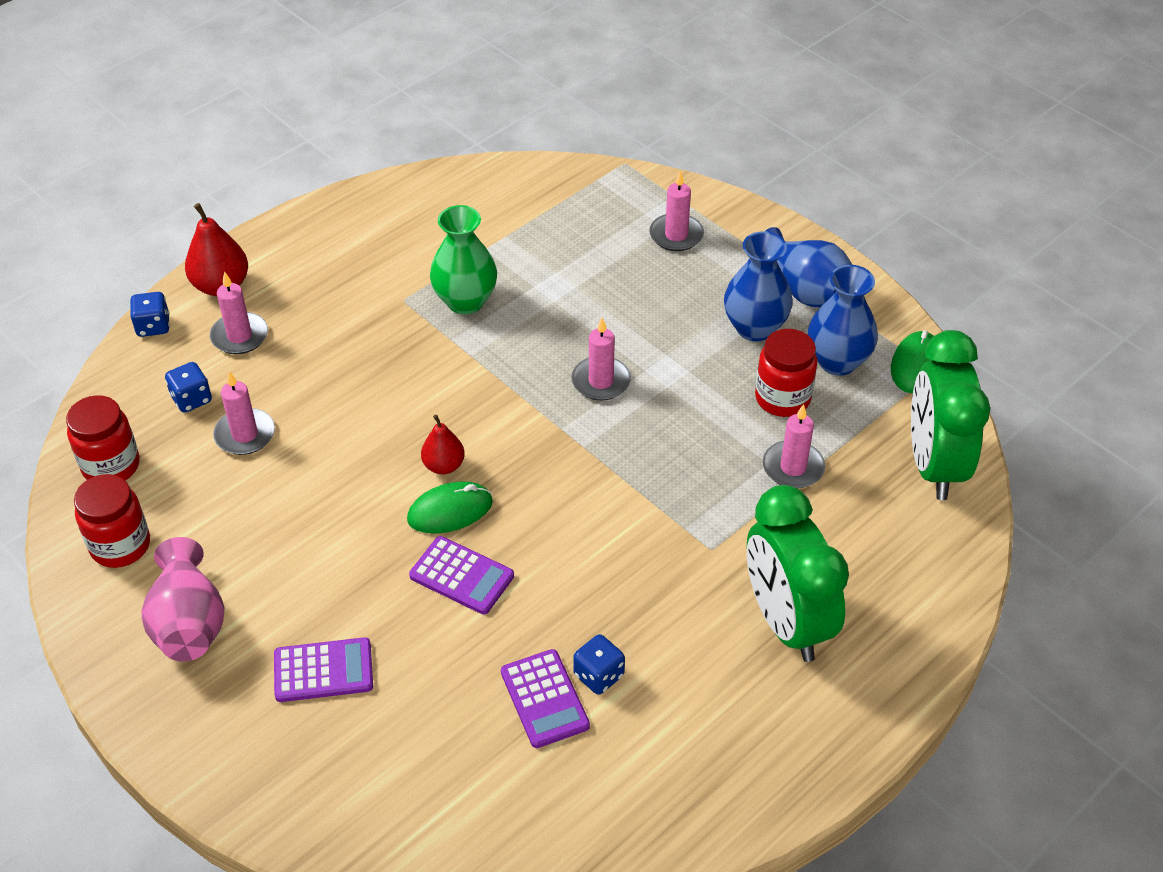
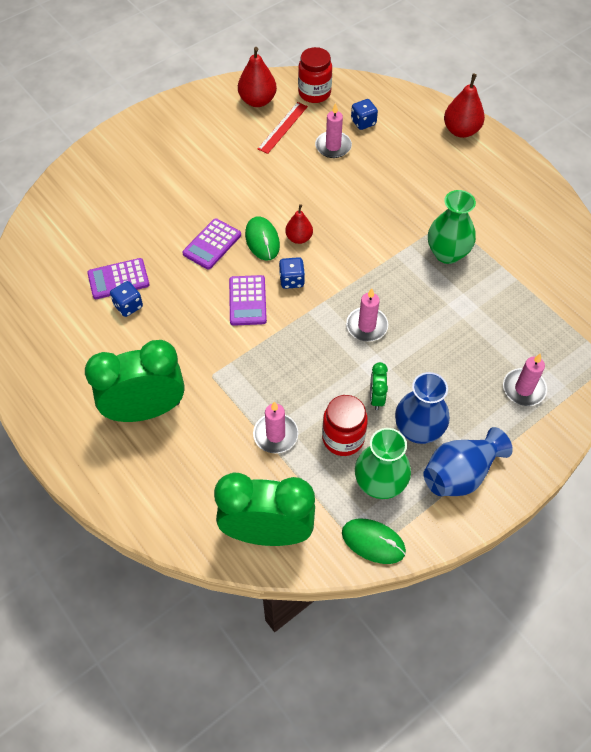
camera: 95 degrees right, 10 degrees up
red jar [74,474,150,568] -> red pear [238,47,277,107]
blue dice [130,292,170,337] -> blue dice moved to [279,257,305,289]
pink vase [141,537,224,662] -> none
pink candle [210,271,268,354] -> none
purple calculator [274,637,373,702] -> purple calculator moved to [229,275,267,326]
blue vase [808,265,878,376] -> green vase [355,428,411,499]
none -> red ruler [258,102,308,154]
none -> green clock [370,362,388,410]

